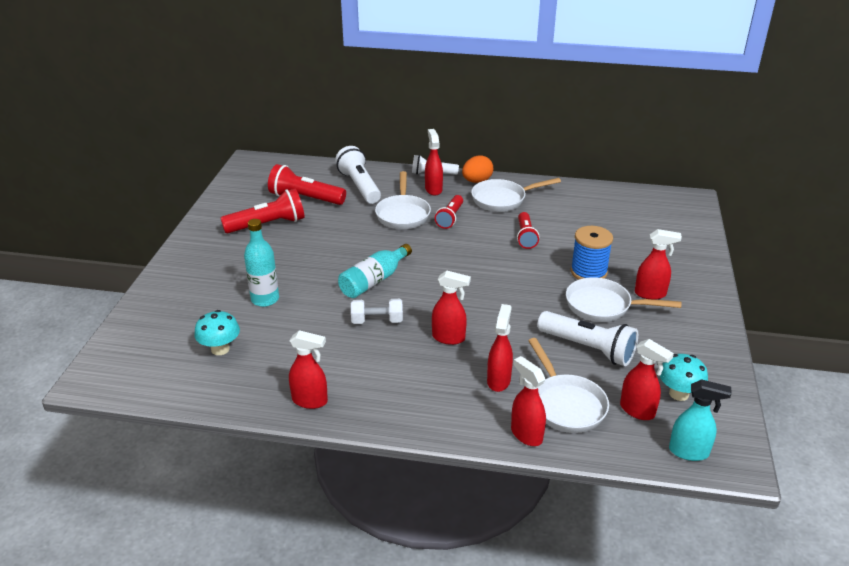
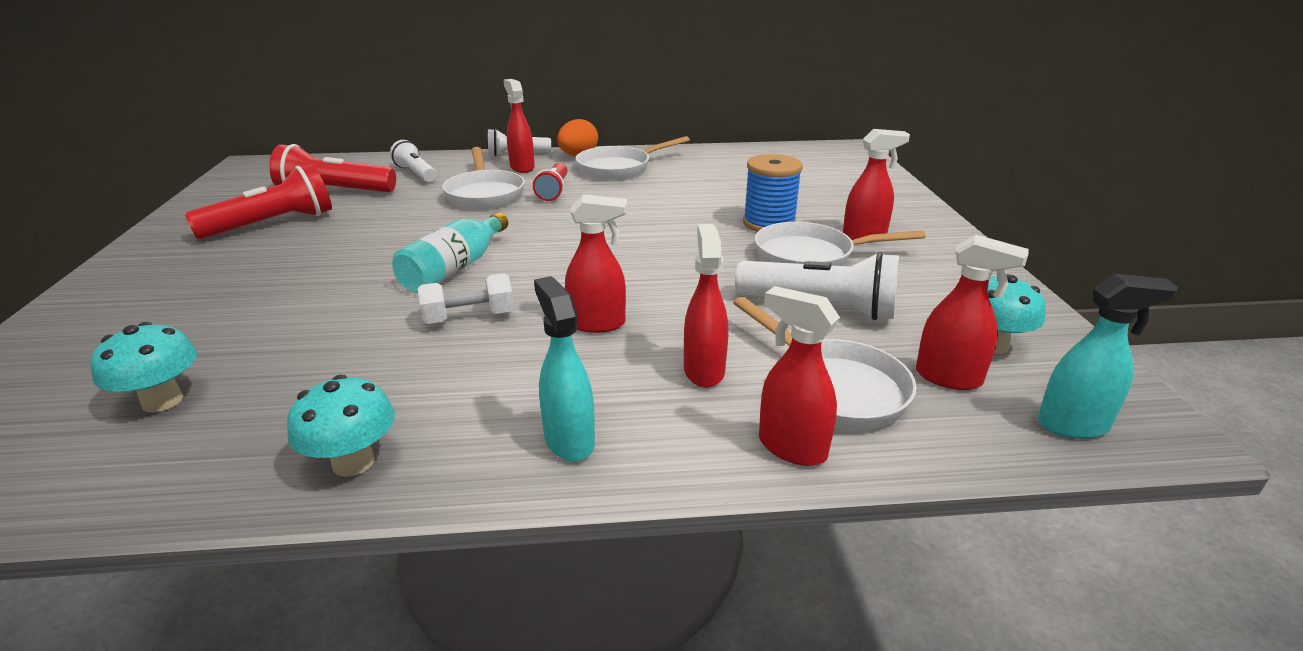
camera: 15 degrees left, 5 degrees down
turquoise bottle [244,219,279,307] -> none
red spray bottle [289,330,328,409] -> turquoise mushroom [287,375,395,477]
white flashlight [335,146,381,204] -> white flashlight [390,140,436,182], size x0.64
red flashlight [517,212,539,249] -> none
none -> turquoise spray bottle [534,276,595,462]

